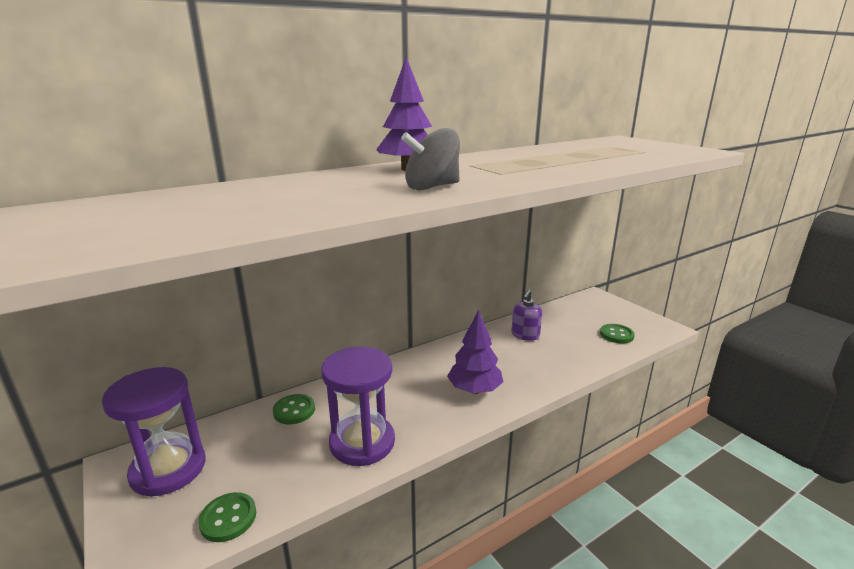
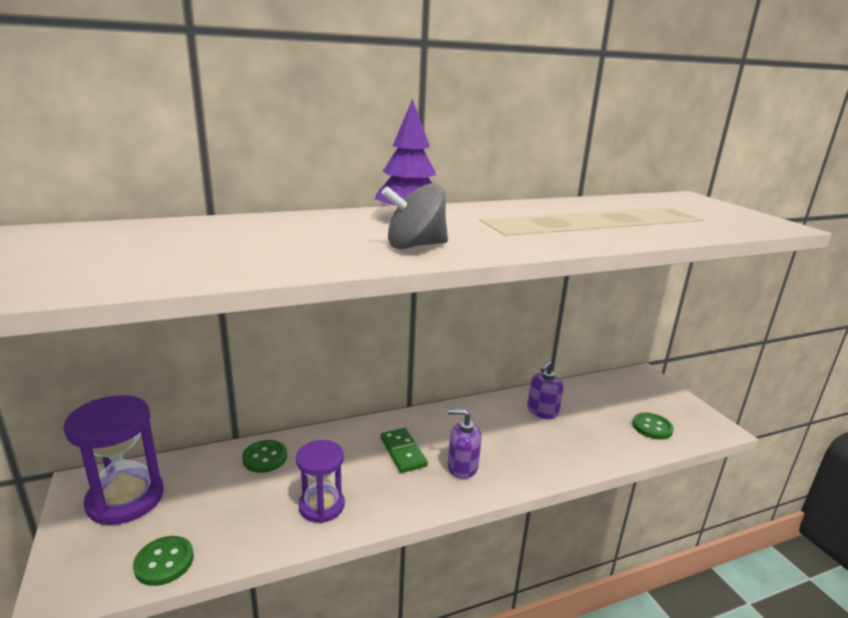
camera: 10 degrees right, 0 degrees up
purple hourglass [321,347,395,466] -> purple hourglass [296,440,345,523], size x0.65
purple tree [447,310,503,394] -> purple soap dispenser [448,409,481,479]
none -> green domino [381,428,428,473]

